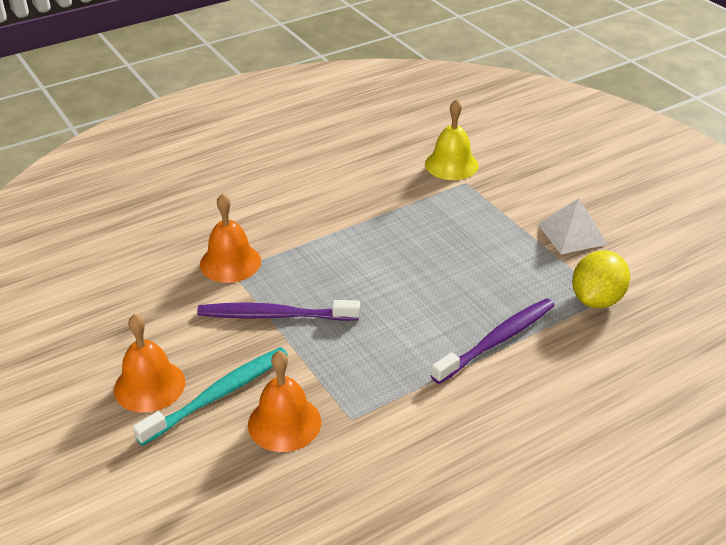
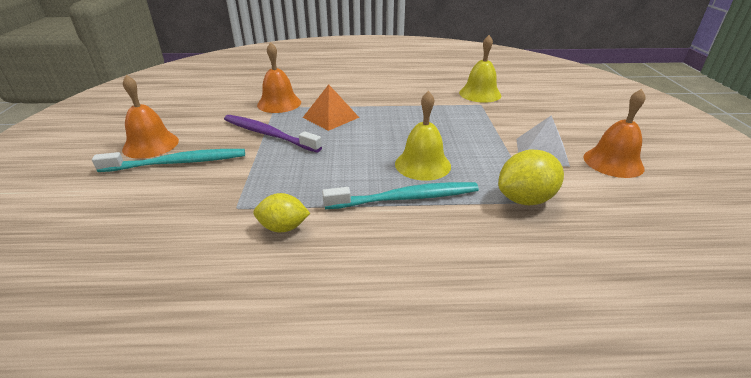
camera: 30 degrees right, 5 degrees down
orange bell [248,351,321,452] -> orange bell moved to [583,89,645,178]
purple toothbrush [431,298,555,384] -> turquoise toothbrush [322,182,479,209]
none -> yellow lemon [253,193,310,232]
none -> orange pyramid [303,84,359,131]
none -> yellow bell [395,91,451,181]

